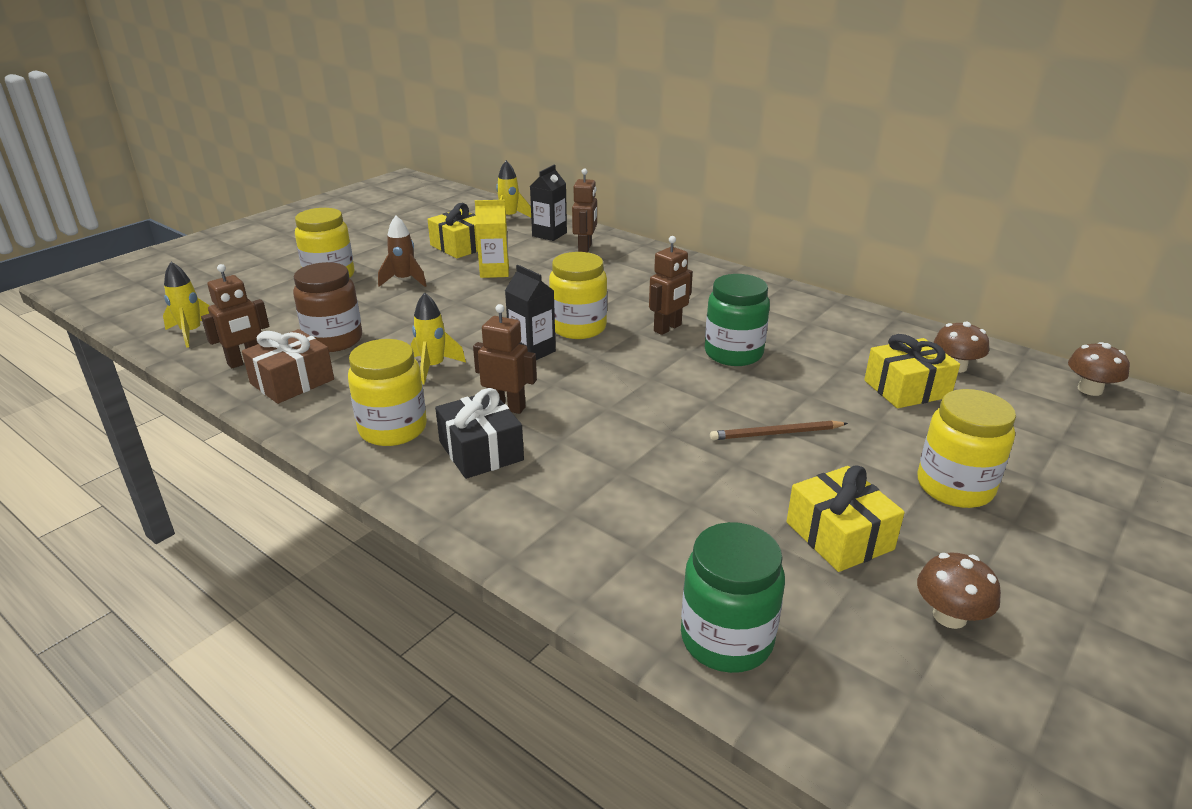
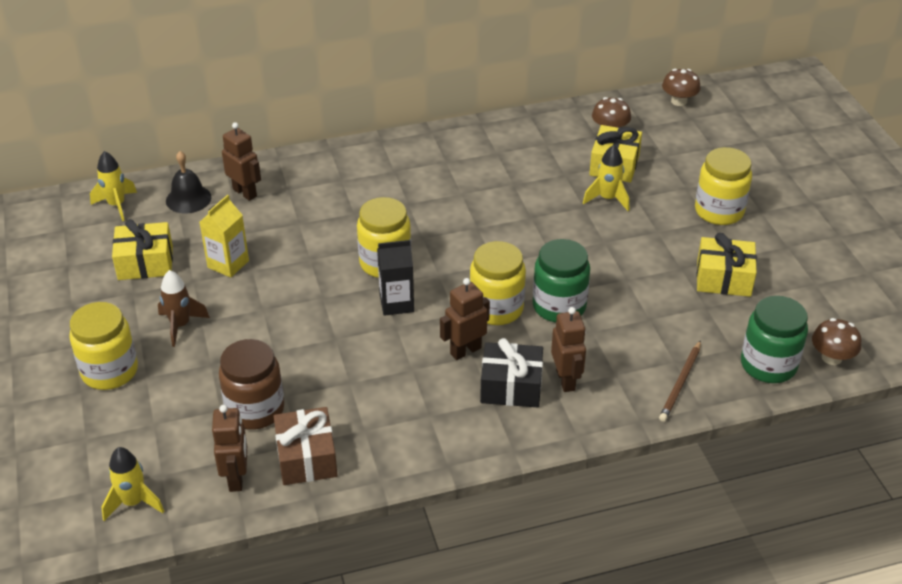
camera: 55 degrees left, 10 degrees up
yellow jar [348,339,427,446] -> yellow jar moved to [470,241,526,325]
yellow rocket [411,292,466,385] -> yellow rocket moved to [583,145,629,211]
black carton [530,165,567,241] -> black bell [166,151,212,213]
brown robot [649,236,693,335] -> brown robot moved to [551,307,586,392]
green jar [705,274,770,366] -> green jar moved to [533,239,590,323]
brown pencil [710,421,848,440] -> brown pencil moved to [659,340,701,422]
brown mushroom [917,553,1001,629] -> brown mushroom moved to [812,318,861,365]

